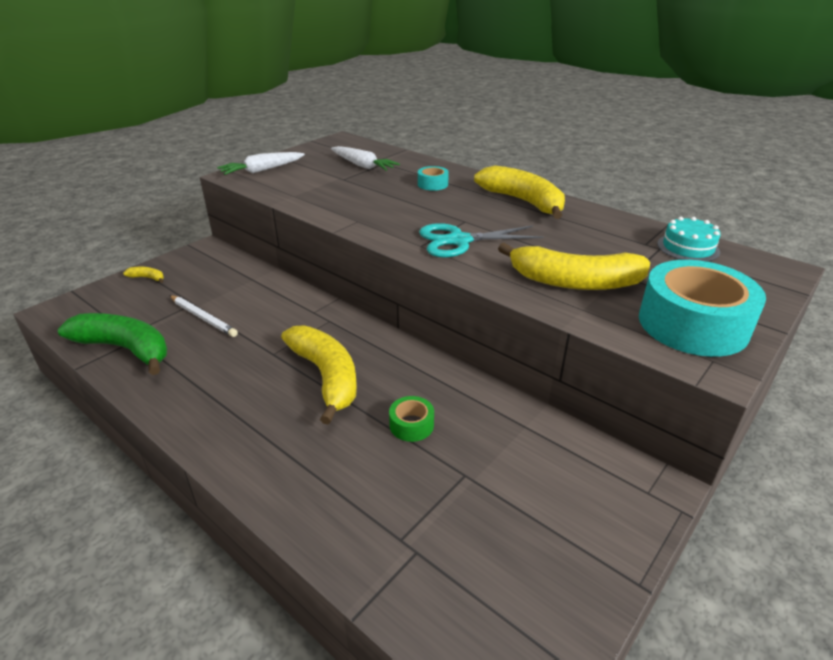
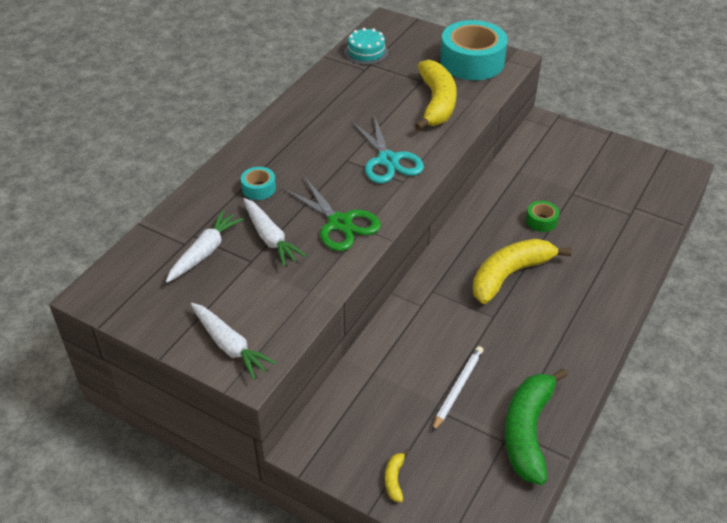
camera: 100 degrees left, 10 degrees up
yellow banana [474,166,565,219] -> none
none -> white carrot [243,198,307,267]
none -> green scissors [282,176,381,251]

